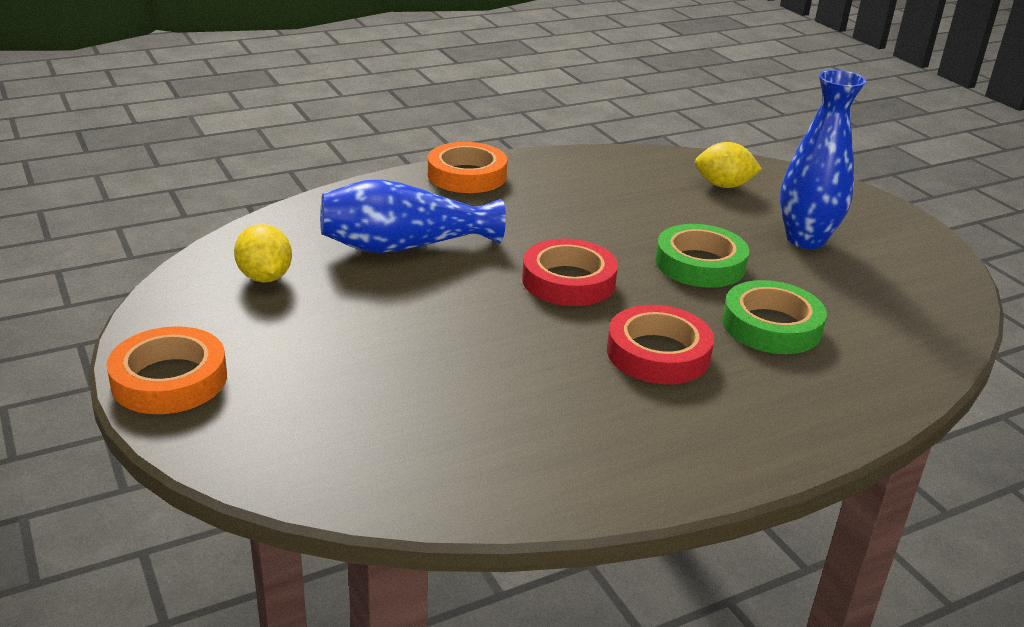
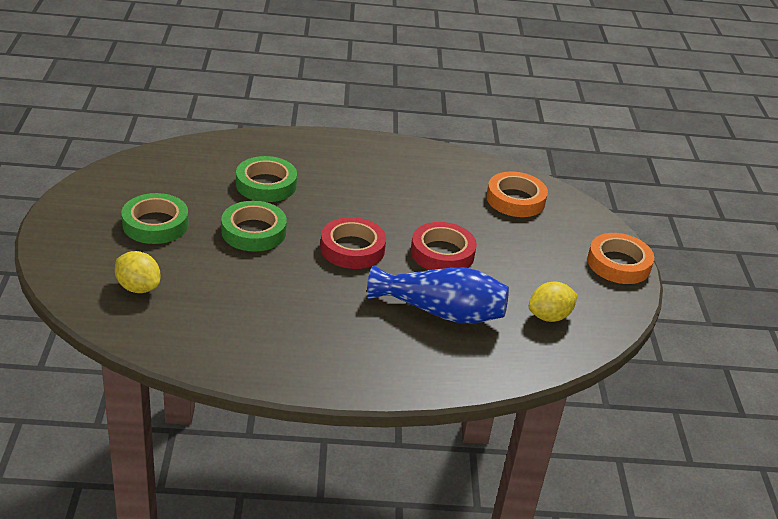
camera: 155 degrees left, 5 degrees up
yellow lemon [234,224,292,282] -> yellow lemon turned 60 degrees clockwise [529,282,578,322]
orange tape [428,142,507,193] -> orange tape moved to [486,172,548,217]
red tape [607,305,714,384] -> red tape moved to [411,222,477,270]
blue vase [780,70,866,249] -> green tape [121,193,189,244]

